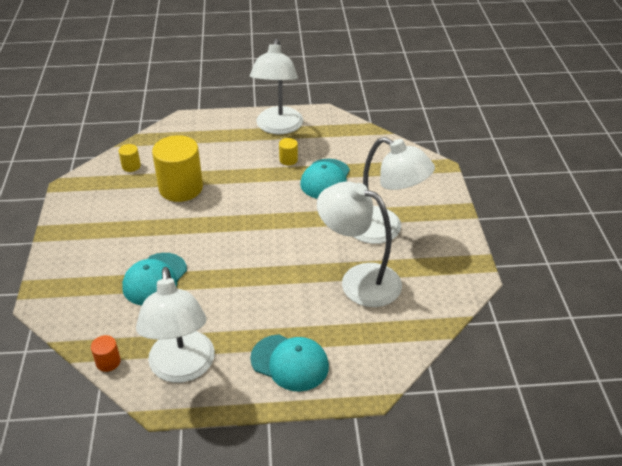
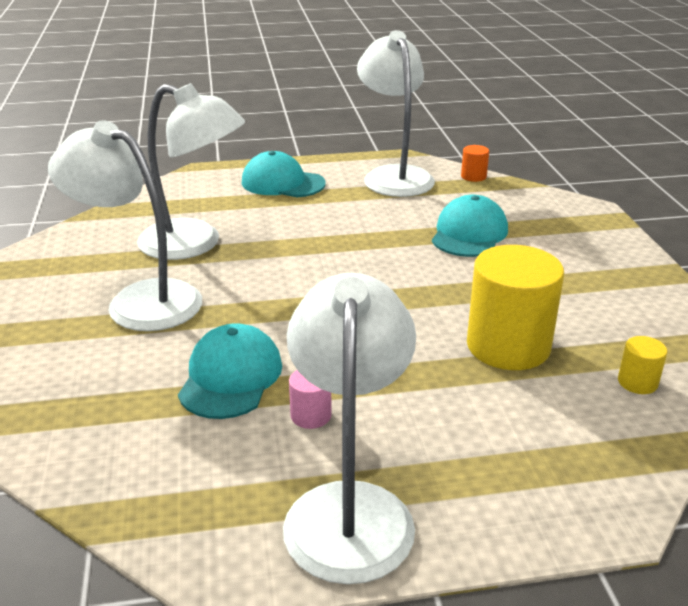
camera: 175 degrees right, 10 degrees down
yellow cylinder [279,138,298,165] -> pink cylinder [289,370,332,429]

